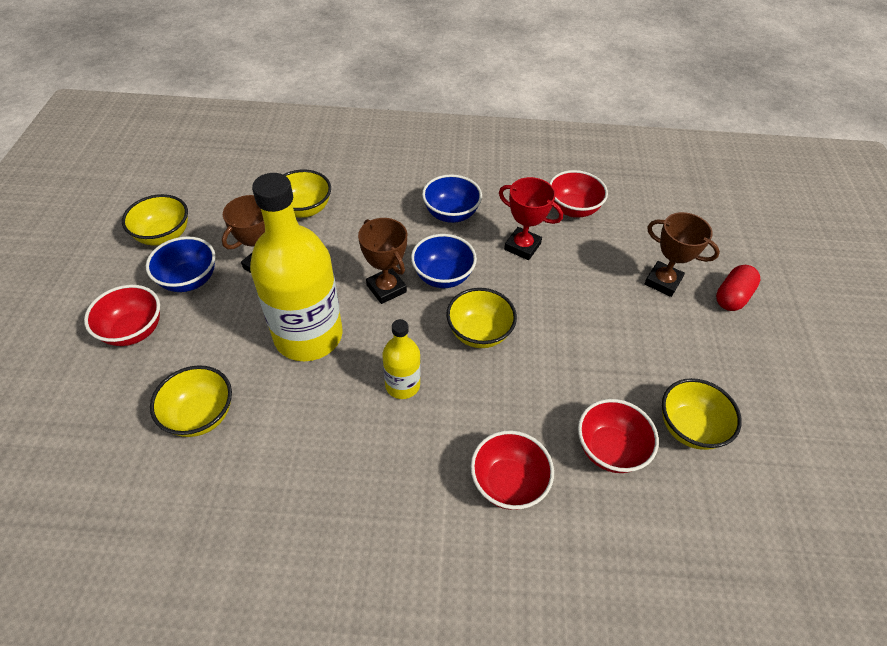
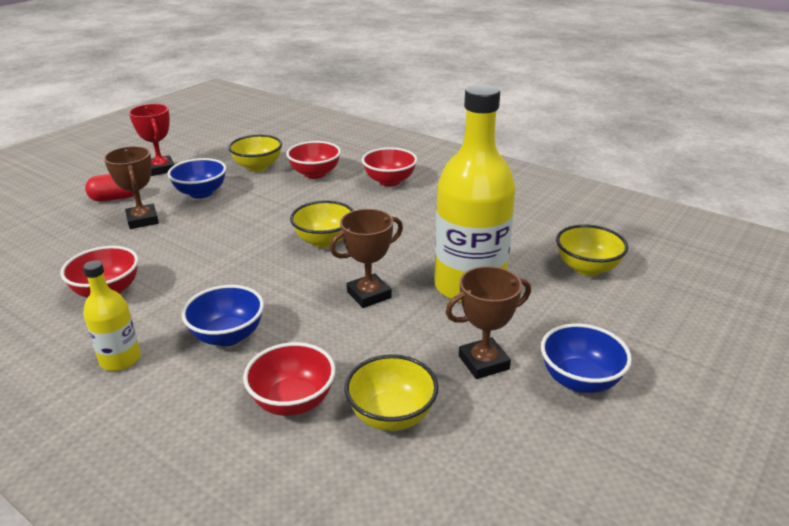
camera: 145 degrees left, 20 degrees down
red bowl [84,285,160,346] -> red bowl moved to [243,342,336,416]
yellow bowl [122,194,188,245] -> none
brown trophy [358,218,407,304] -> brown trophy turned 60 degrees clockwise [330,209,403,308]
yellow bottle [382,319,421,399] -> yellow bottle moved to [83,260,141,371]
blue bowl [411,234,477,288] -> blue bowl moved to [167,158,227,199]
red trophy [499,177,563,260] -> red trophy moved to [129,104,175,176]

